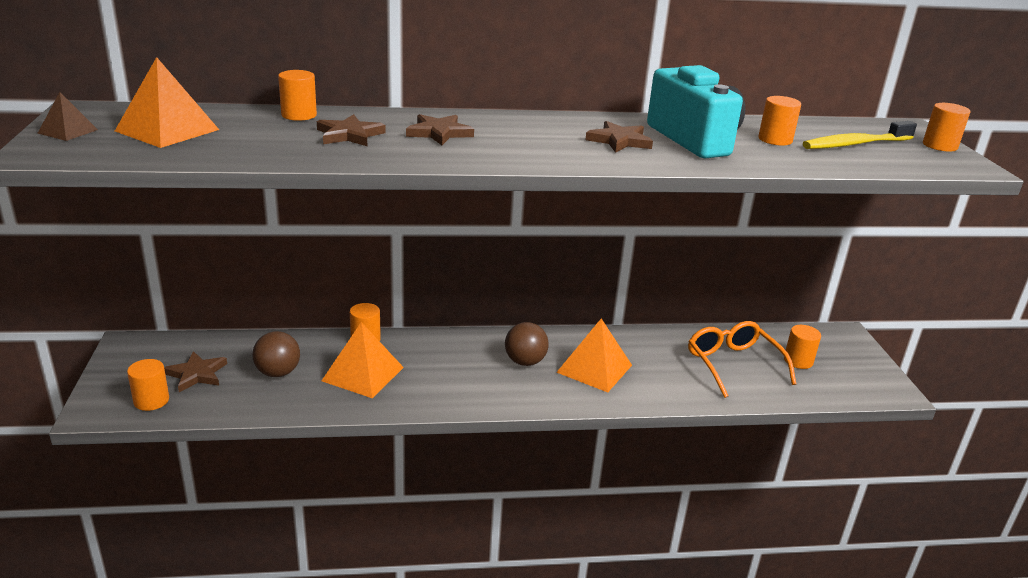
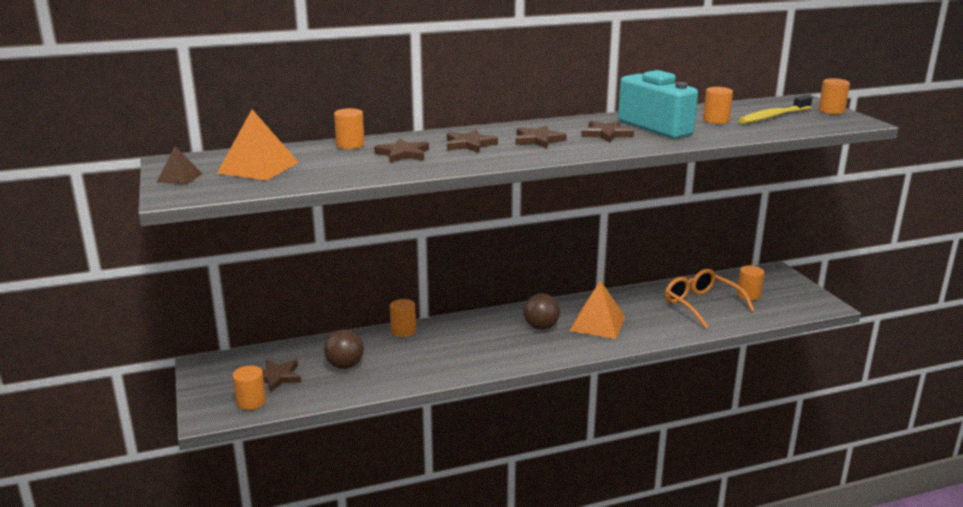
camera: 10 degrees left, 5 degrees down
orange pyramid [322,322,404,398] -> none
none -> brown star [515,126,567,148]

